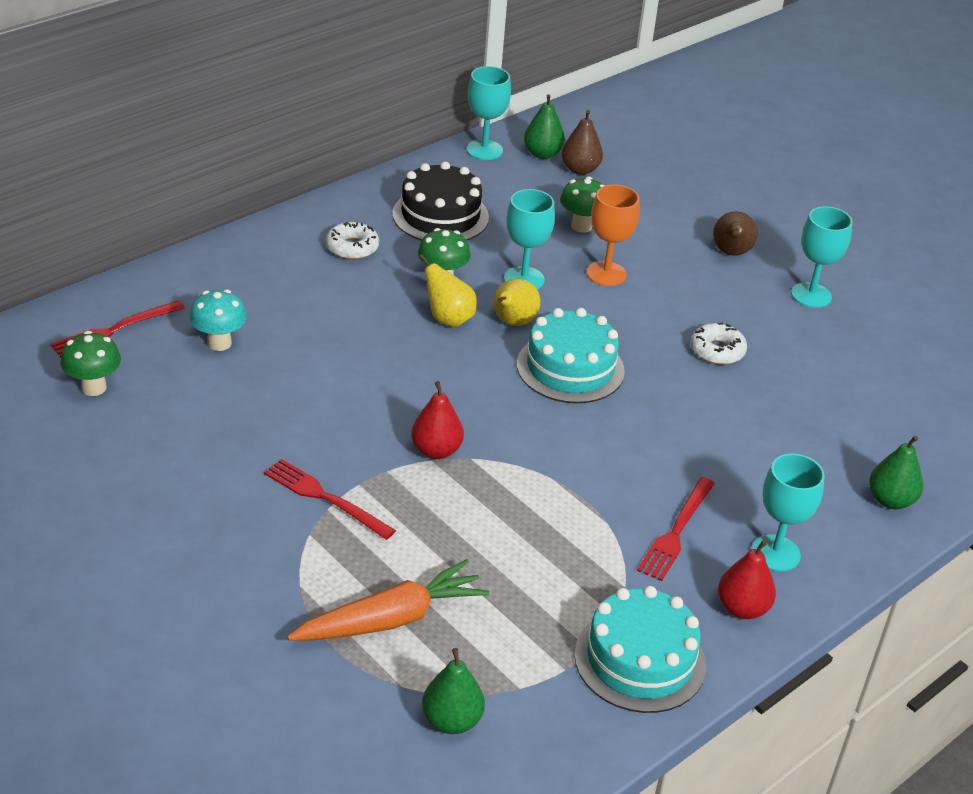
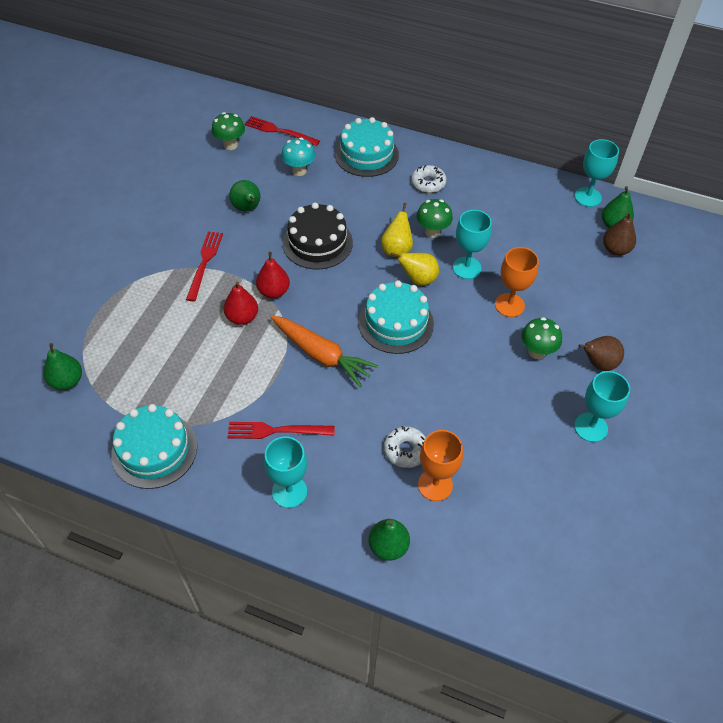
camera: 65 degrees right, 15 degrees up
orange carrot [287,559,489,641] -> orange carrot moved to [271,316,378,387]
black cake [392,162,489,241] -> black cake moved to [282,202,353,269]
green mushroom [560,177,605,233] -> green mushroom moved to [521,317,562,359]
white donut [691,323,747,365] -> white donut moved to [384,426,426,468]
red pear [718,540,776,619] -> red pear moved to [224,281,258,325]
none -> green pear [229,180,260,212]
none -> turquoise cake [335,117,399,177]
none -> orange goblet [418,430,463,501]

